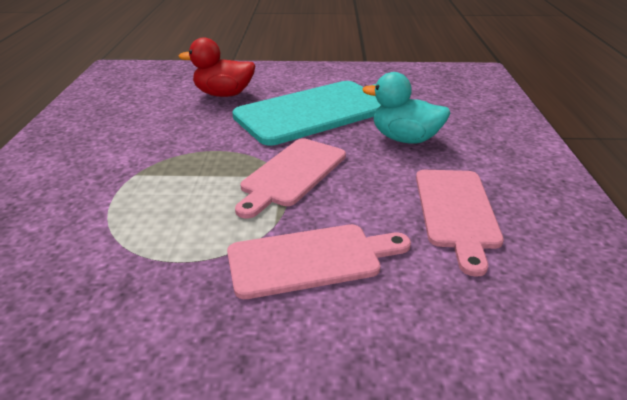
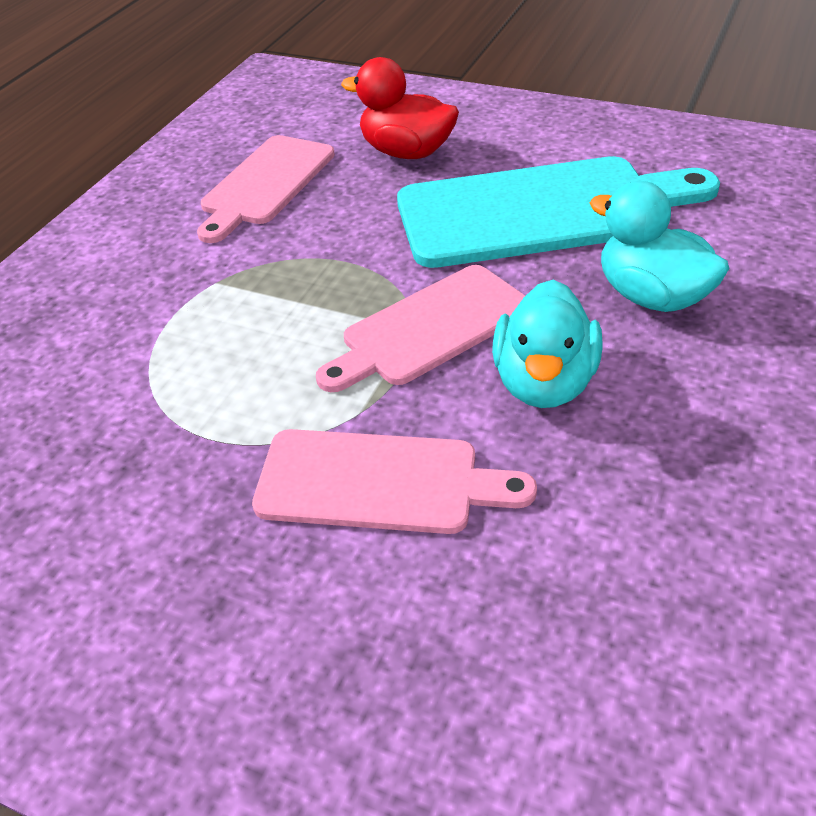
camera: 25 degrees right, 10 degrees up
pink cutting board [416,170,504,277] -> pink cutting board moved to [197,135,335,243]
none -> turquoise duck [492,280,603,408]

